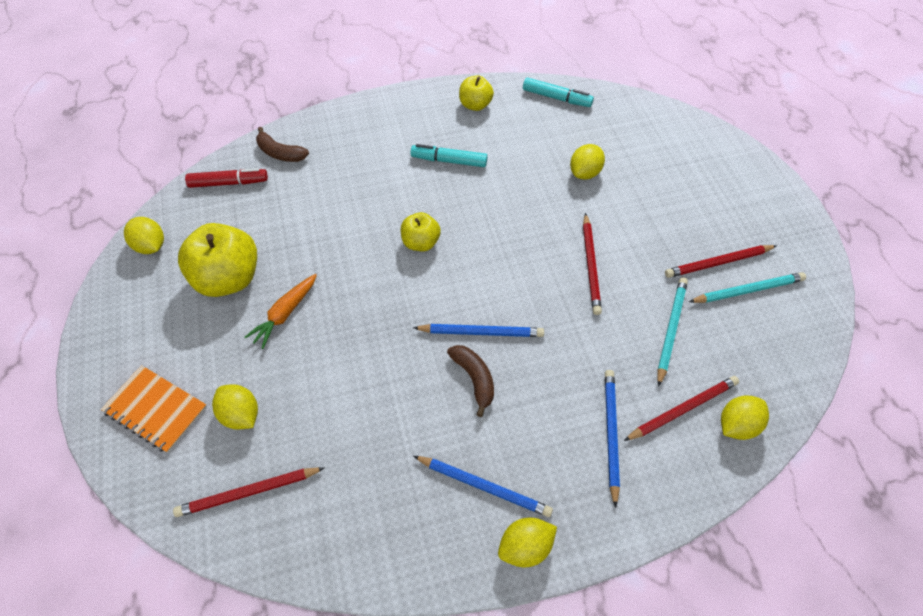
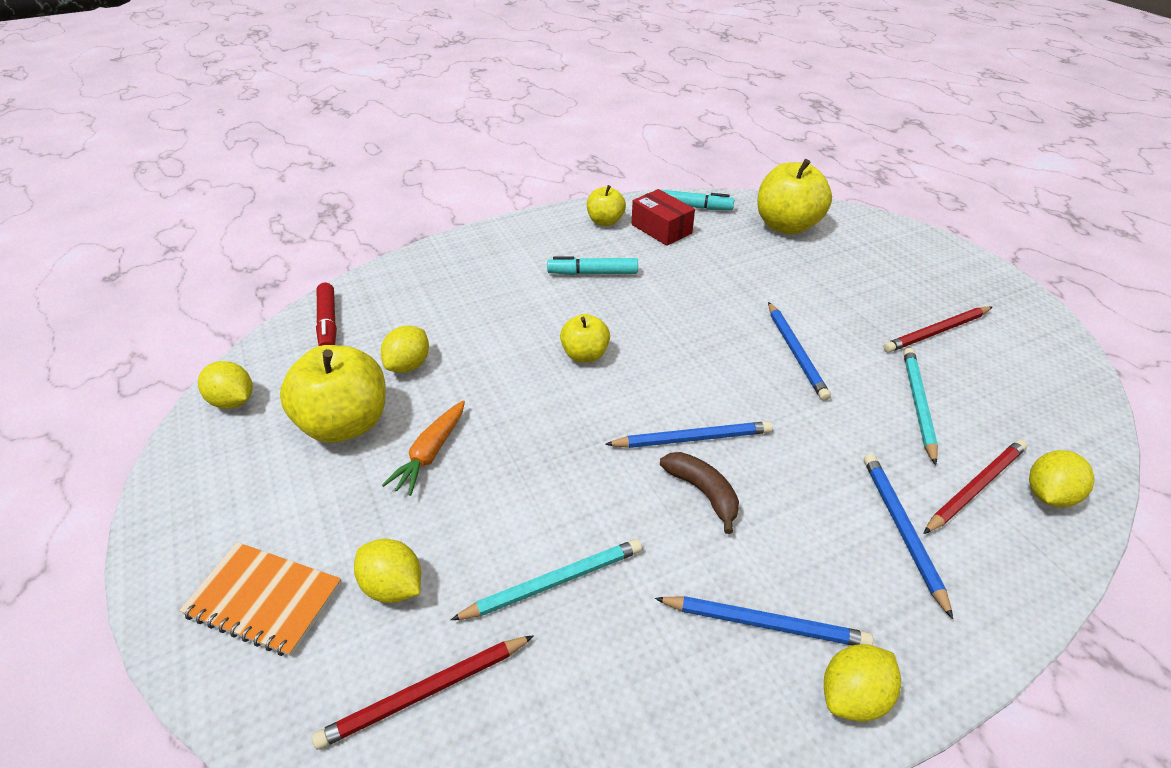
camera: 10 degrees left, 15 degrees down
red marker [185,168,268,188] -> red marker turned 90 degrees clockwise [316,283,337,346]
brown banana [256,127,309,162] -> none
yellow lemon [570,144,605,180] -> yellow lemon moved to [381,326,429,373]
red pencil [583,213,602,315] -> blue pencil [768,302,831,401]
turquoise pencil [689,272,806,303] -> turquoise pencil moved to [451,539,642,620]
none -> red box [632,189,695,246]
none -> yellow apple [757,159,832,234]

